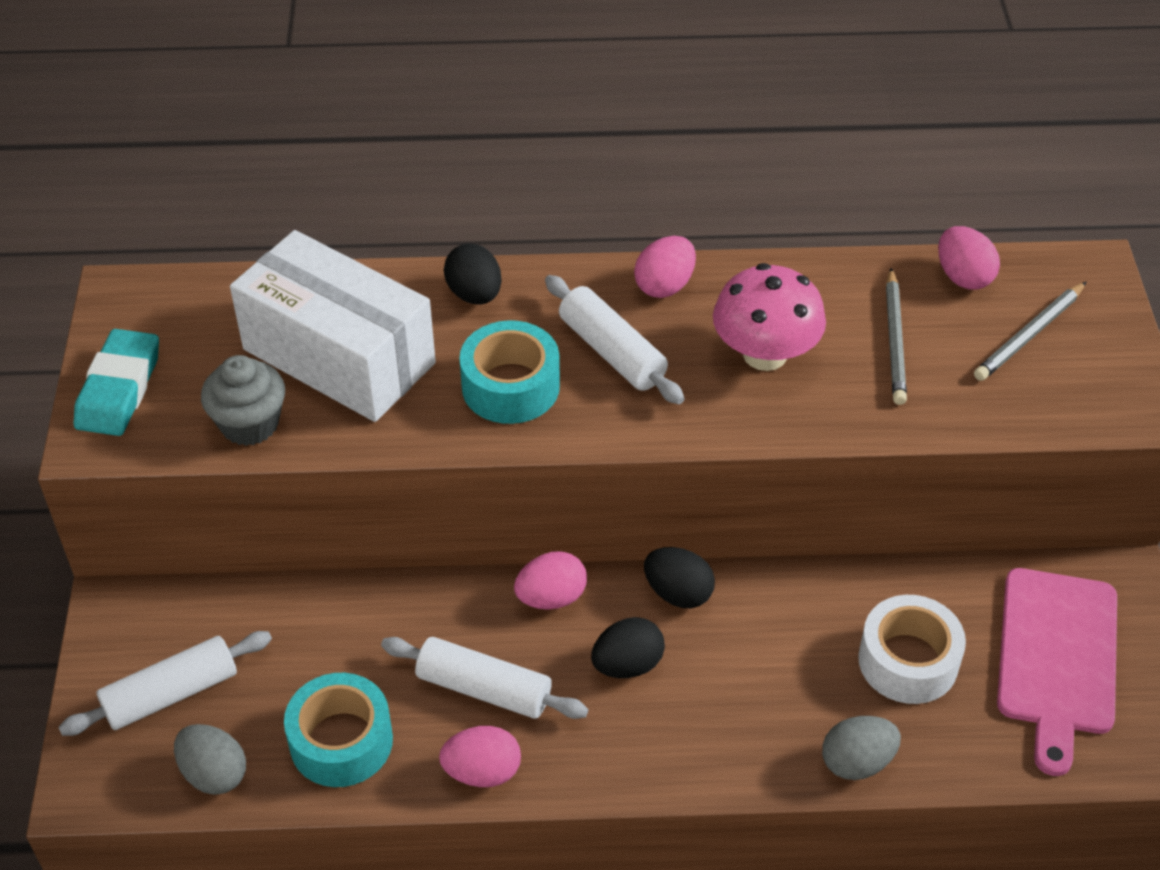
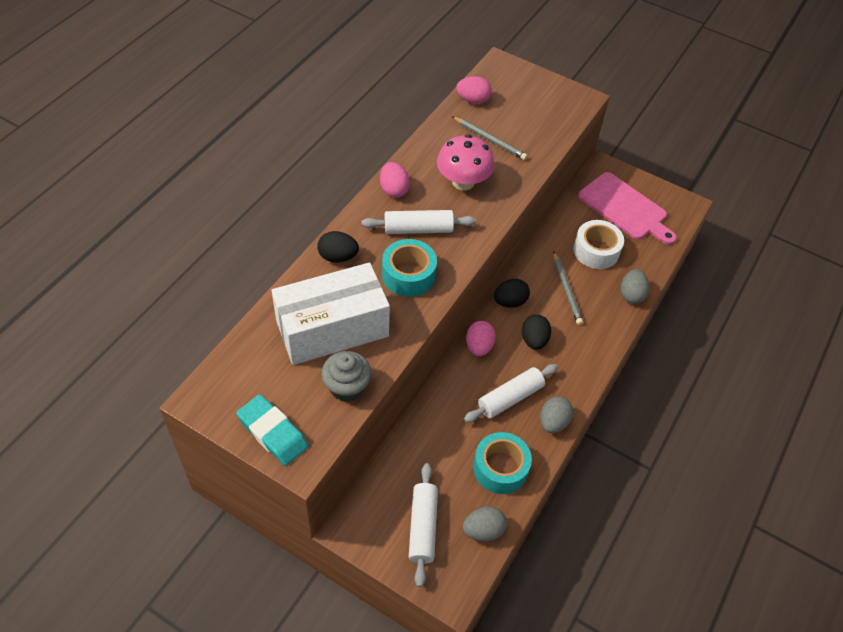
camera: 60 degrees left, 5 degrees up
pink egg [439,726,521,787] -> grey egg [540,396,573,433]
grey pencil [974,282,1086,381] -> grey pencil moved to [553,251,583,325]

